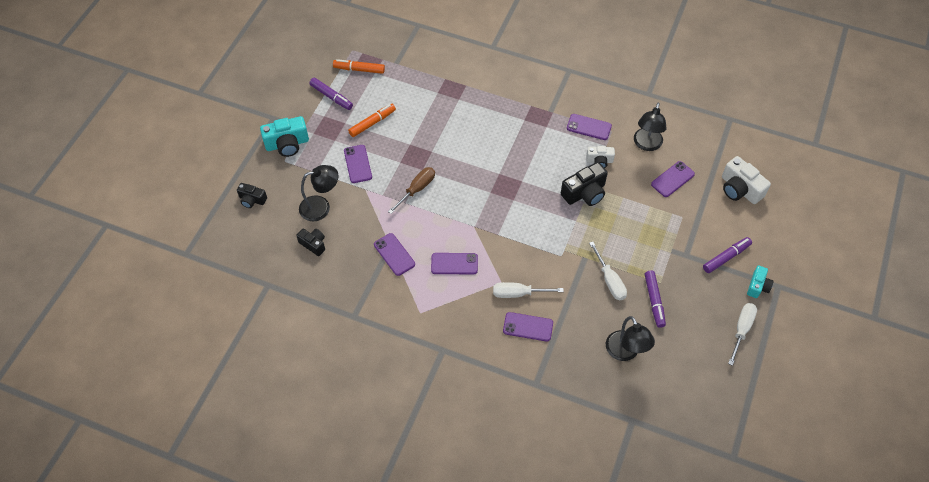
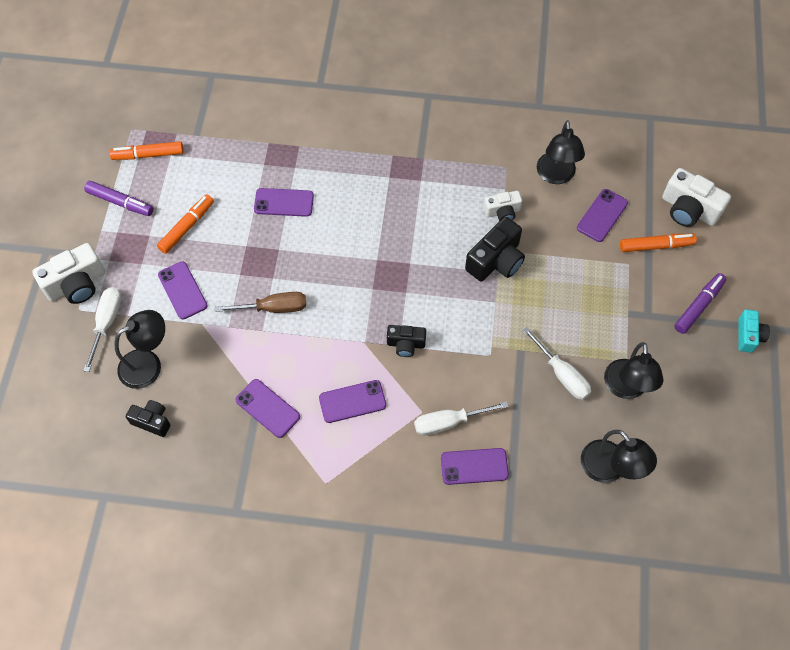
camera: 15 degrees left, 5 degrees up
black camera [237,183,267,208] -> black camera moved to [387,325,426,357]
turquoise camera [260,116,309,157] -> white camera [32,243,105,304]
brown screwdriver [388,167,435,214] -> brown screwdriver turned 60 degrees clockwise [215,292,306,313]
purple phone [567,114,612,140] -> purple phone moved to [254,188,314,217]
purple marker [645,271,666,328] -> black lamp [604,342,664,399]
white screwdriver [728,303,757,366] -> white screwdriver moved to [83,287,122,372]
none -> orange marker [620,234,697,252]

